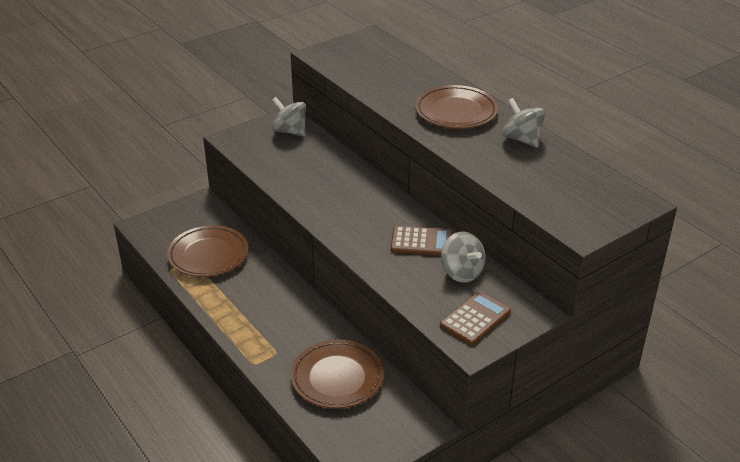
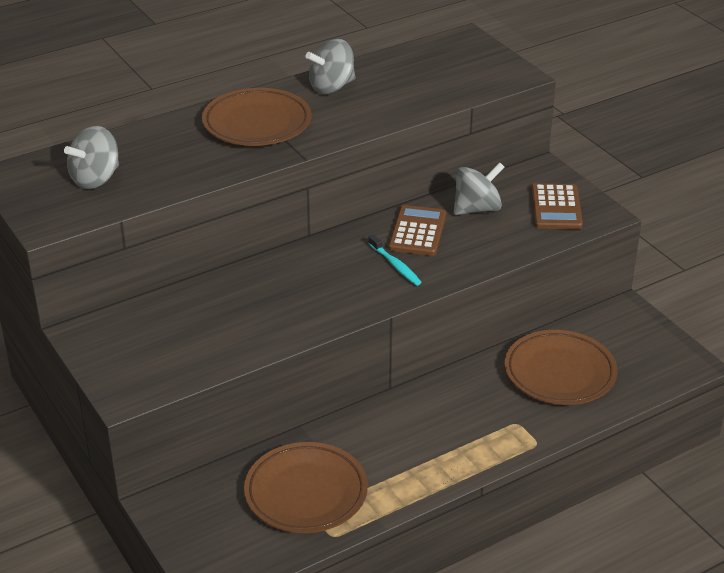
camera: 85 degrees left, 0 degrees up
grey spinning top [272,97,306,137] -> grey spinning top moved to [64,126,119,189]
brown calculator [440,291,511,345] -> brown calculator turned 135 degrees counterclockwise [531,183,583,229]
none -> turquoise toothbrush [368,234,422,286]

